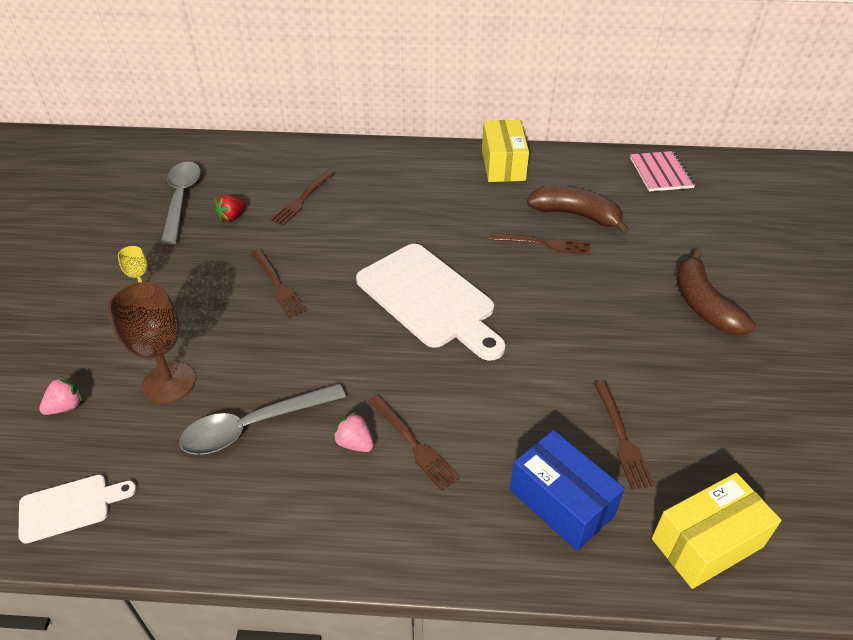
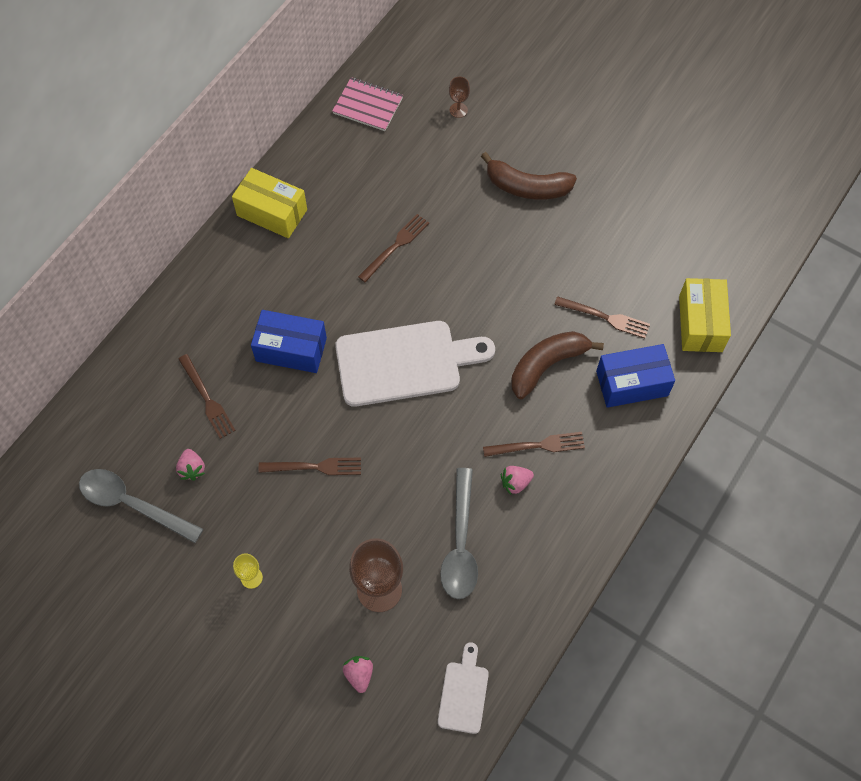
camera: 60 degrees left, 20 degrees up
red strawberry [215,195,246,221] -> pink strawberry [176,449,205,481]
brown banana [527,186,629,234] -> brown banana moved to [511,331,604,399]
none -> blue box [251,310,327,373]
none -> brown goblet [449,77,470,118]

